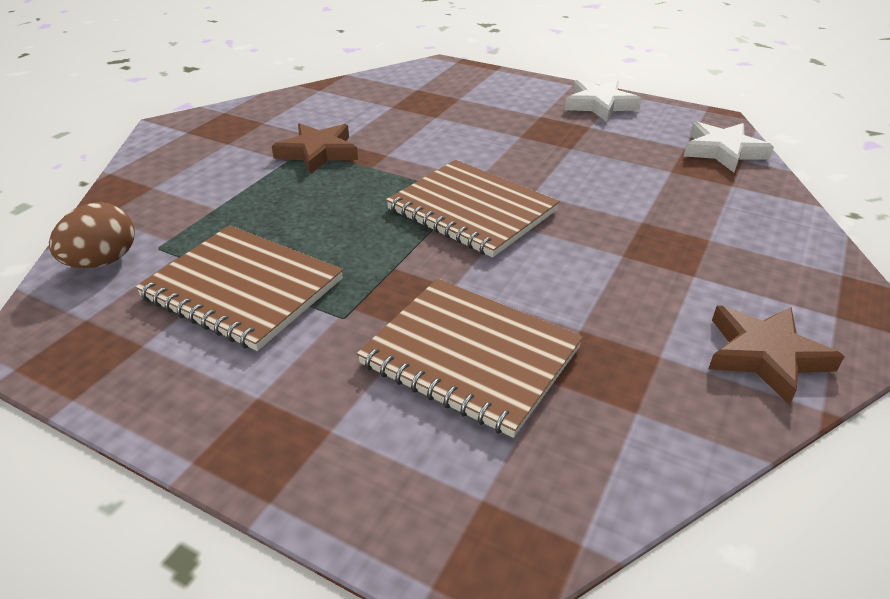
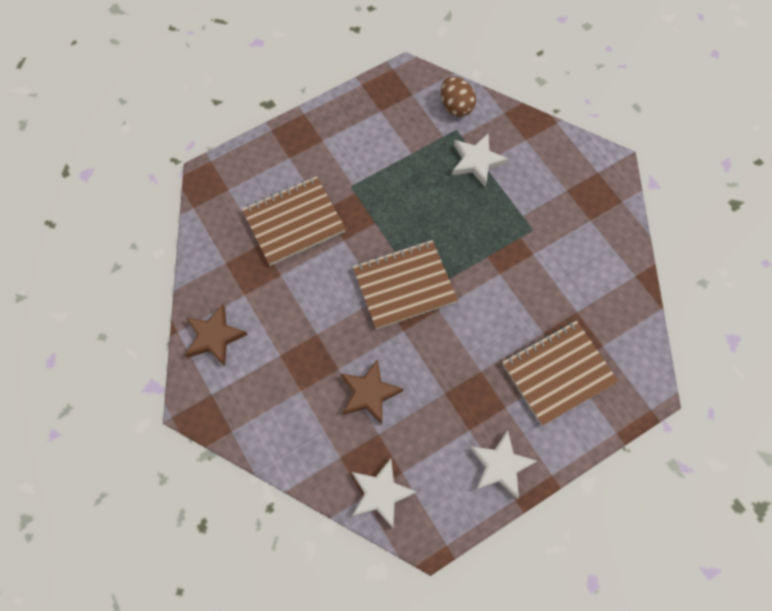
camera: 120 degrees right, 30 degrees up
brown notebook [135,225,343,351] -> brown notebook moved to [502,321,619,426]
brown star [272,123,358,174] -> brown star moved to [340,359,403,424]
none -> white star [452,133,508,187]

